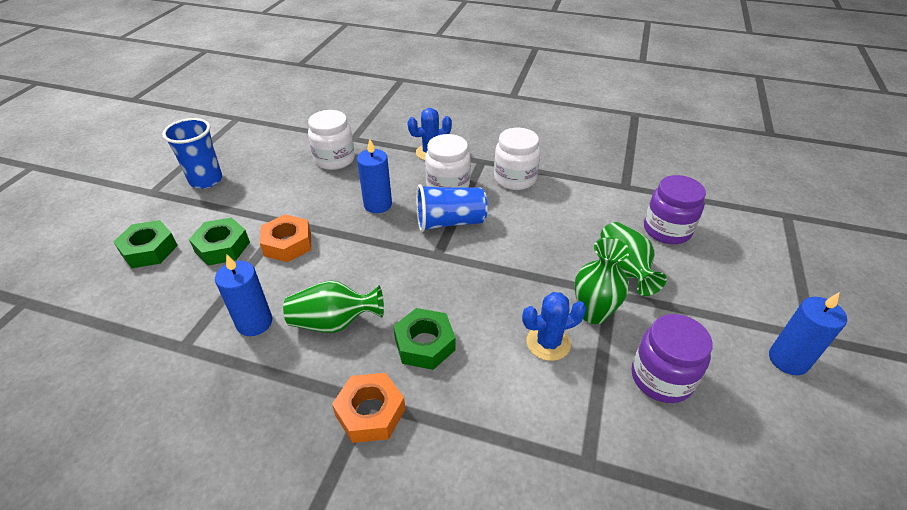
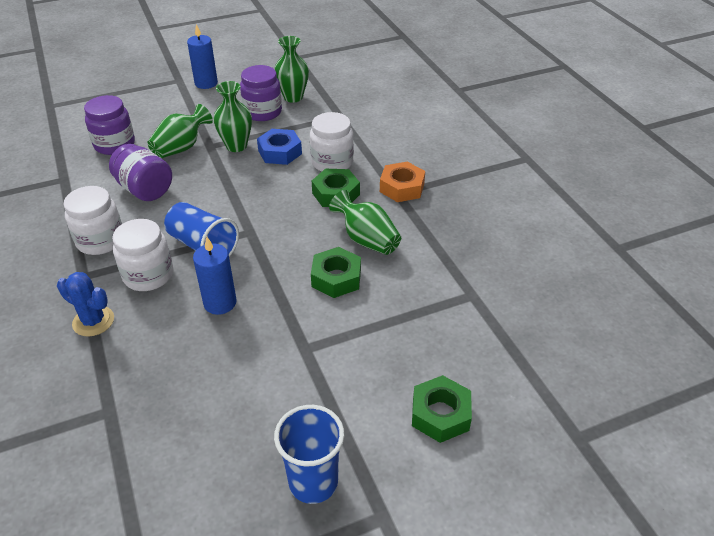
camera: 130 degrees left, 0 degrees up
green nut [189,217,250,265] -> green nut moved to [311,247,361,298]
blue candle [215,254,272,336] -> none
orange nut [260,214,311,262] -> none
white jar [308,110,355,170] -> white jar moved to [310,112,354,172]
blue cactus [522,292,586,361] -> blue nut [257,129,302,165]
none -> purple jar [109,144,172,201]
none -> green vase [275,36,309,103]

